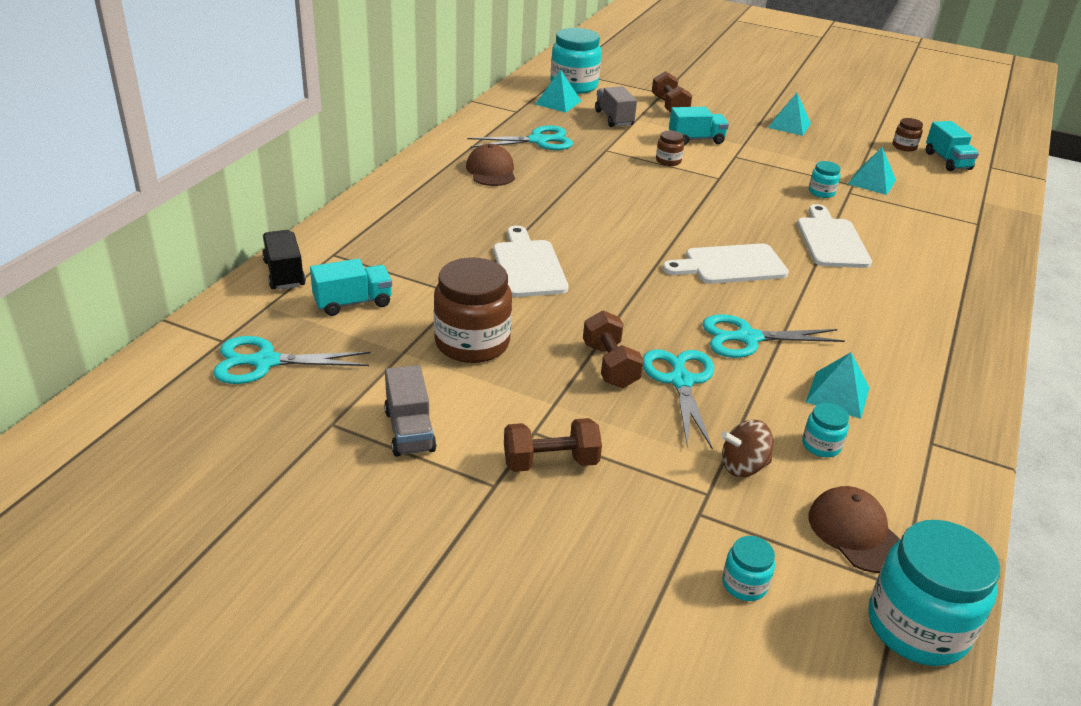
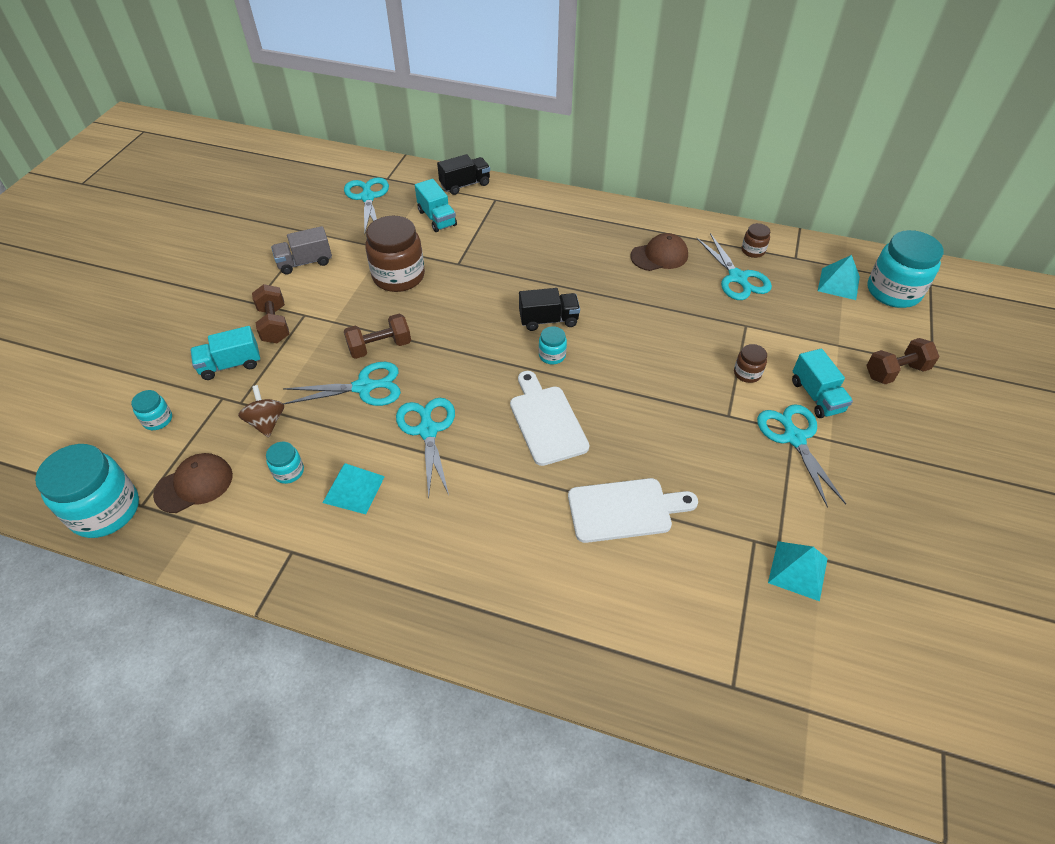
camera: 85 degrees right, 15 degrees up
white cutting board [493,226,568,297] -> none
grey truck [595,86,637,127] -> none
turquoise pyramid [768,93,811,136] -> none
turquoise jar [809,161,841,198] -> turquoise jar moved to [539,326,567,364]
brown jar [893,118,923,151] -> brown jar moved to [742,223,770,258]
turquoise truck [926,121,979,171] -> turquoise truck moved to [190,326,260,380]
none -> black truck [519,288,580,331]
none -> turquoise scissors [757,404,846,508]

